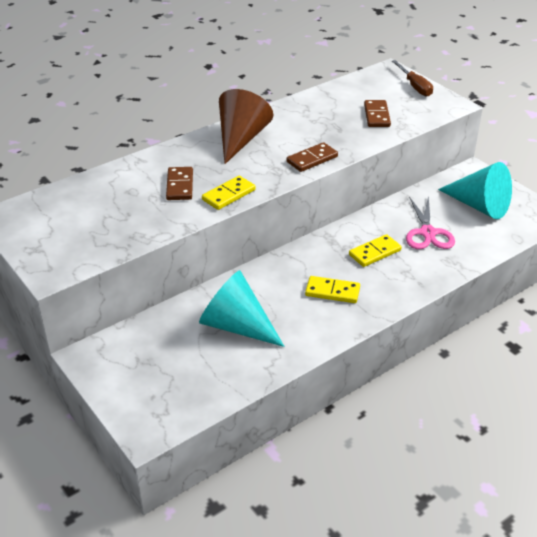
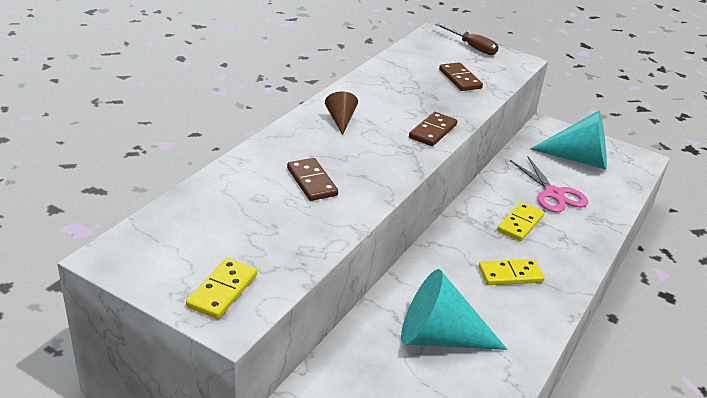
camera: 25 degrees left, 5 degrees down
yellow domino [202,176,256,210] -> yellow domino moved to [186,258,257,319]
brown cone [219,89,273,164] -> brown cone [325,91,358,135], size x0.50

